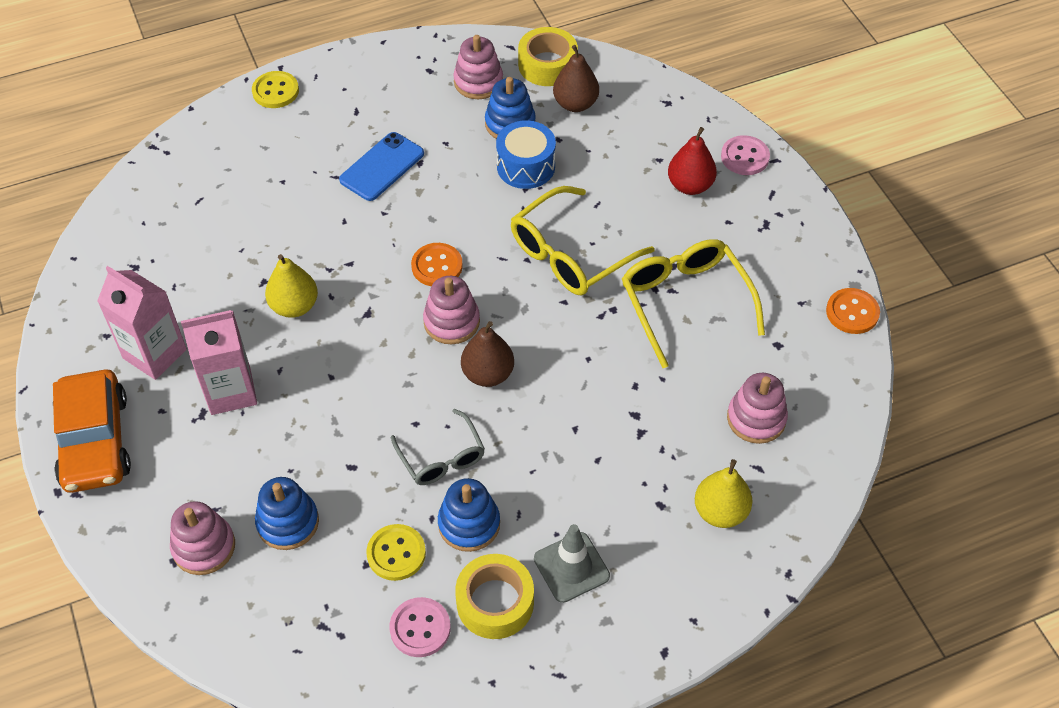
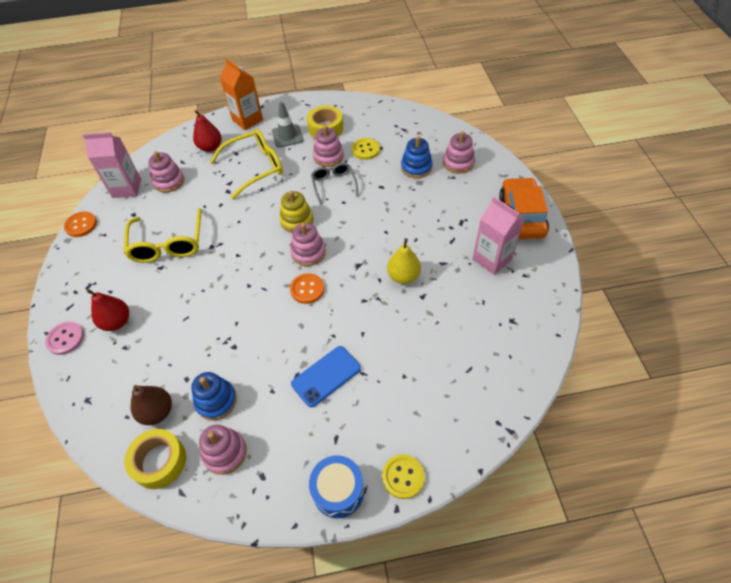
camera: 165 degrees left, 0 degrees up
pink carton [181,310,257,415] -> pink carton moved to [83,132,141,198]
pink button [389,597,451,657] -> none
blue stacking toy [438,478,500,552] -> pink stacking toy [313,125,344,167]
brown pear [461,321,514,387] -> yellow stacking toy [279,191,314,233]
blue drum [496,120,556,189] -> blue drum moved to [309,455,364,518]
yellow glasses [511,186,655,296] -> yellow glasses moved to [210,129,283,199]
yellow pear [695,459,753,528] -> red pear [193,110,221,152]
none -> orange carton [220,58,263,130]

